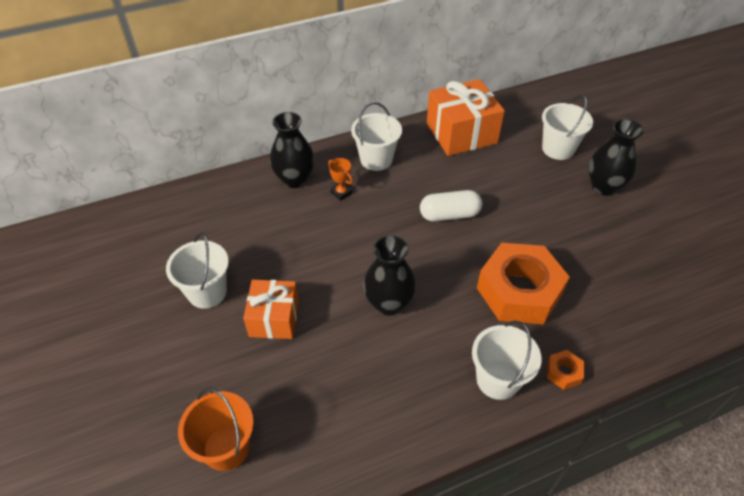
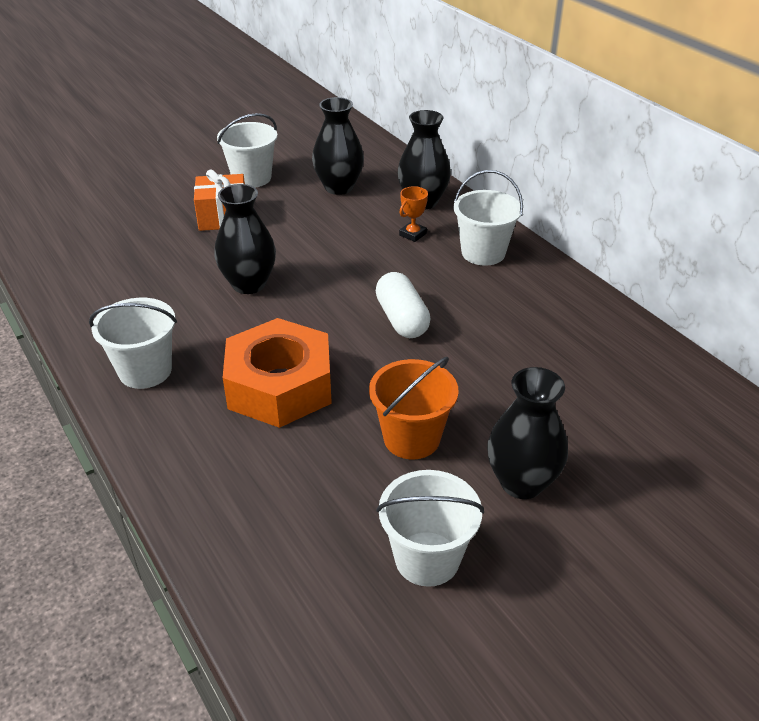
camera: 80 degrees right, 10 degrees down
orange bucket [178,387,254,471] -> orange bucket moved to [369,357,459,459]
orange gift [427,79,505,156] -> none
white bucket [542,95,593,160] -> white bucket moved to [377,470,484,587]
orange nut [547,350,584,390] -> none
none -> black vase [312,97,364,195]

